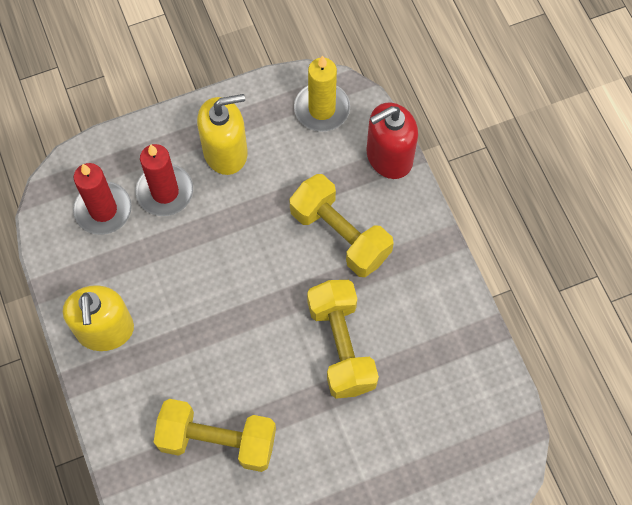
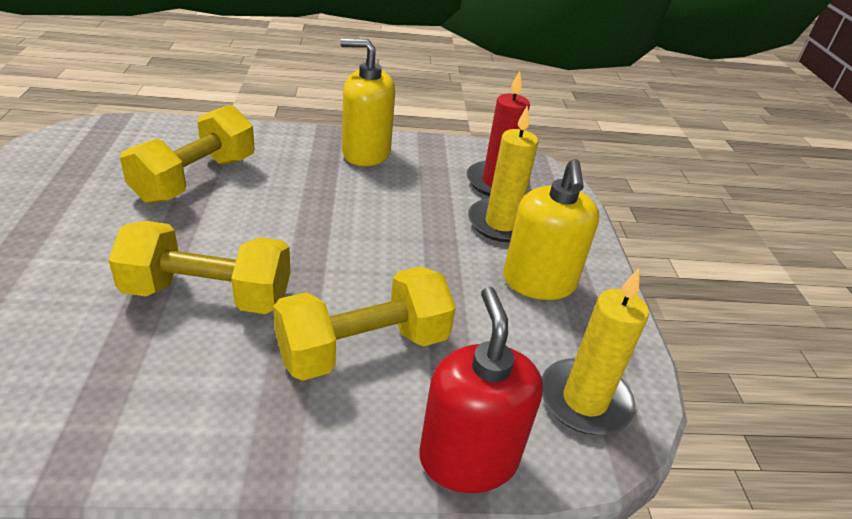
camera: 105 degrees right, 30 degrees down
red candle [135,144,193,216] -> yellow candle [468,105,538,242]

